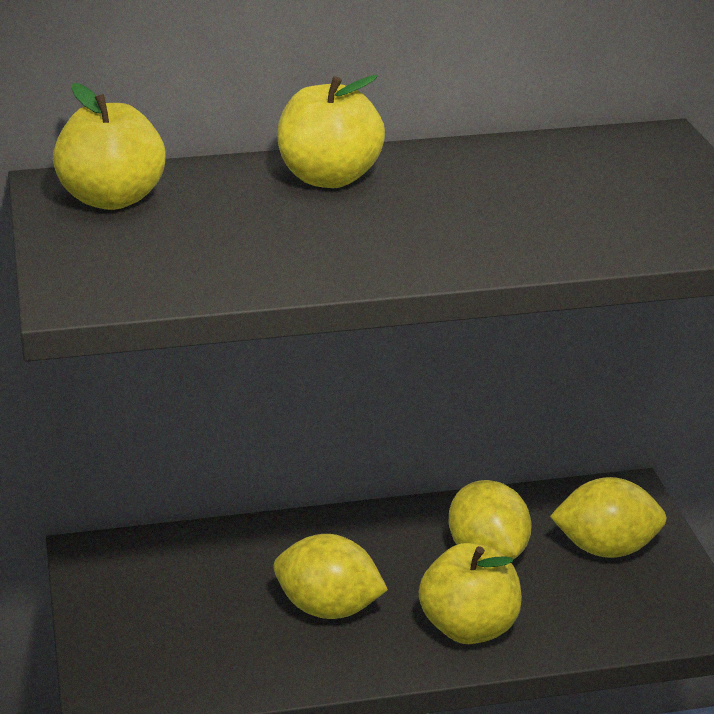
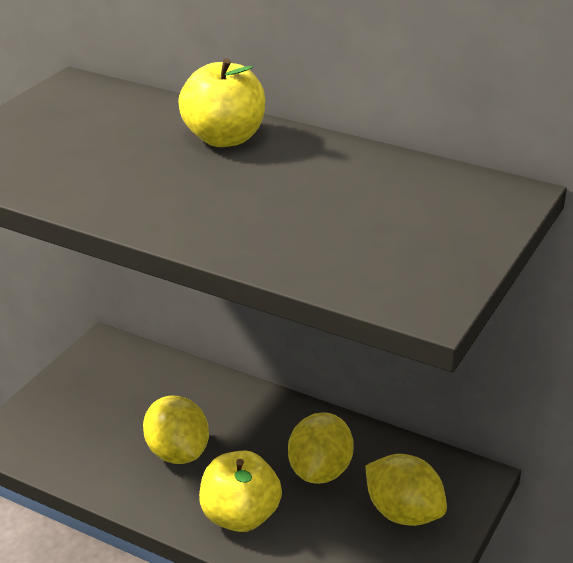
camera: 40 degrees right, 5 degrees up
yellow apple [53,83,166,210] -> none

